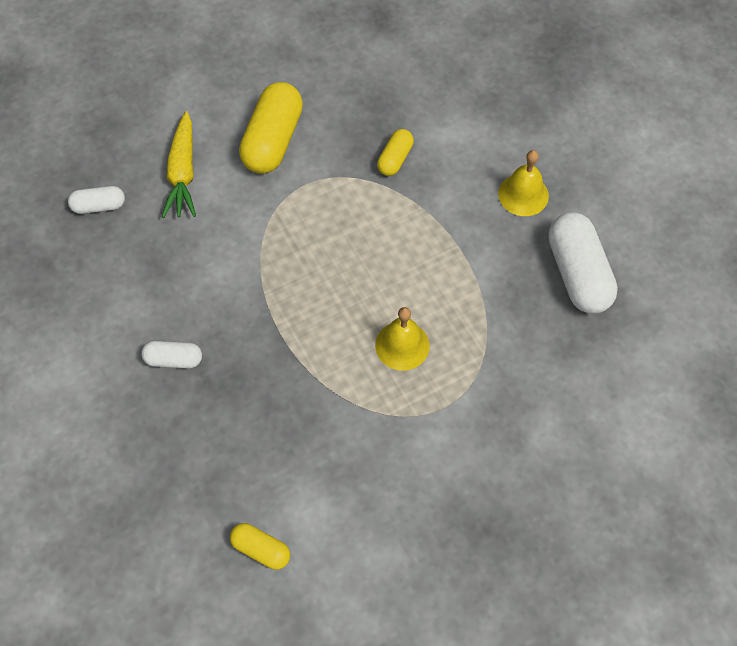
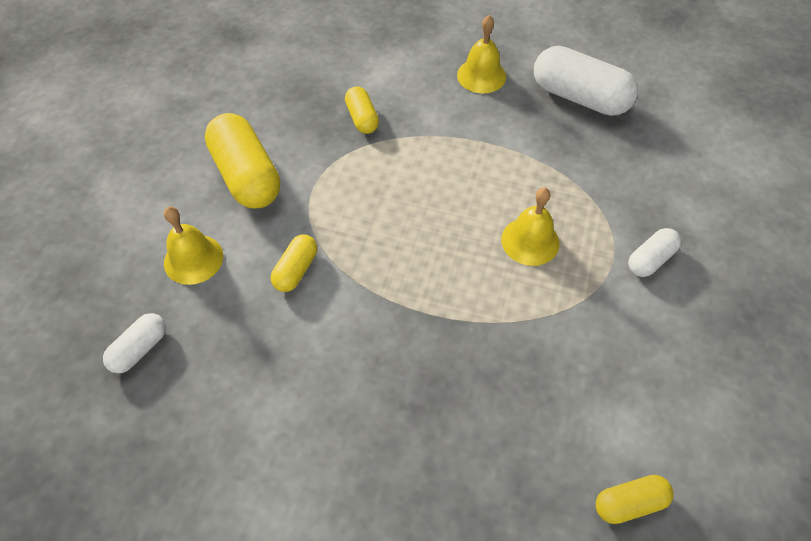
camera: 45 degrees left, 5 degrees down
white capsule [141,341,202,368] -> white capsule moved to [628,228,681,277]
yellow carrot [162,111,196,218] -> yellow bell [164,207,223,285]
none -> yellow capsule [271,234,317,292]

